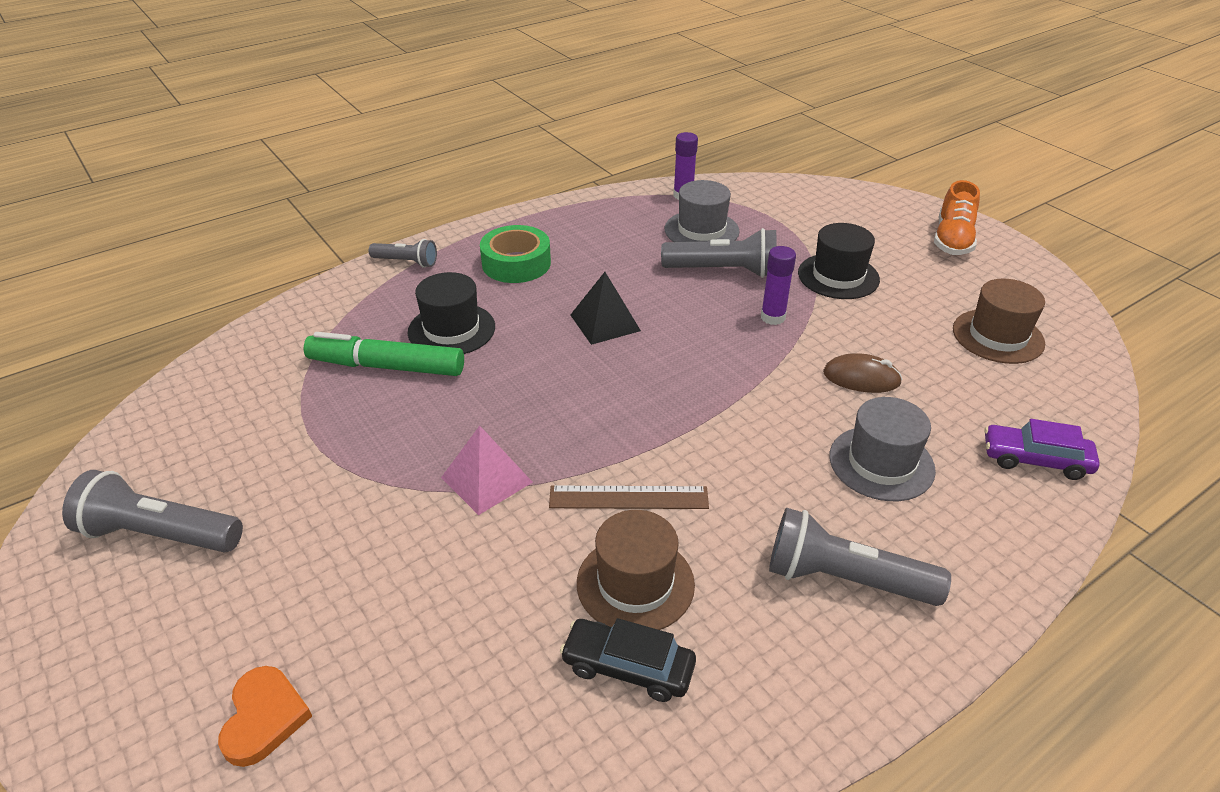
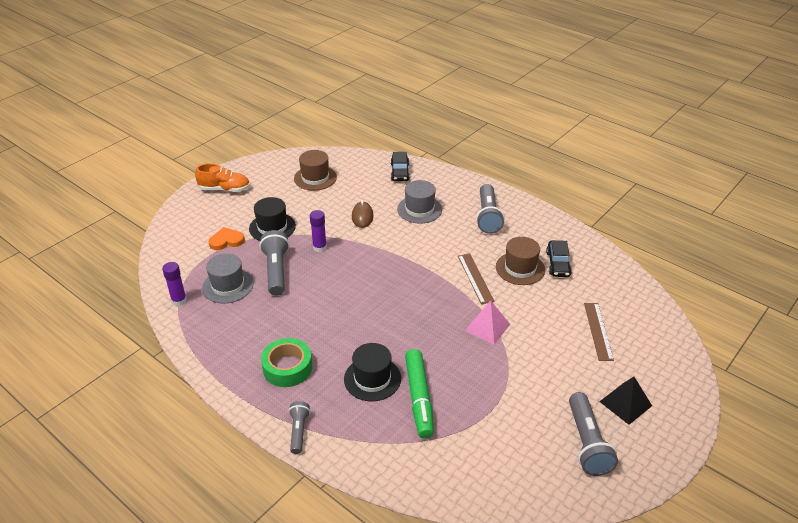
camera: 105 degrees left, 0 degrees up
orange heart [218,666,312,767] -> orange heart moved to [209,227,245,250]
black pyramid [570,272,641,345] -> black pyramid moved to [599,377,652,425]
purple car [984,419,1100,480] -> black car [391,152,410,181]
none -> brown ruler [584,303,614,361]

